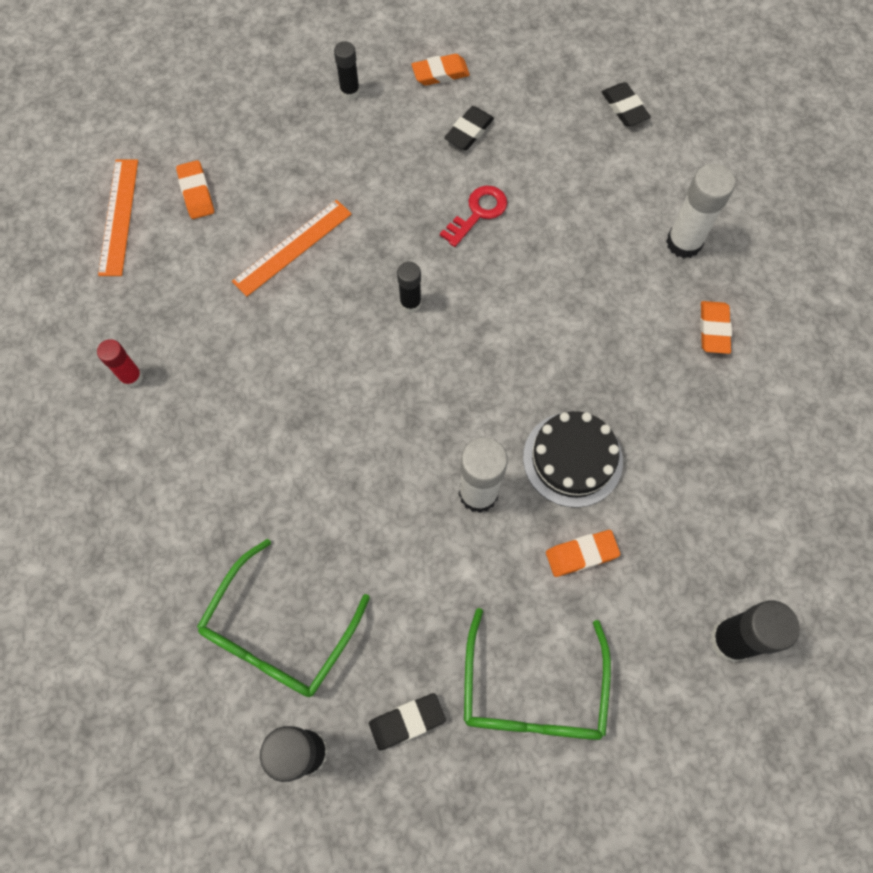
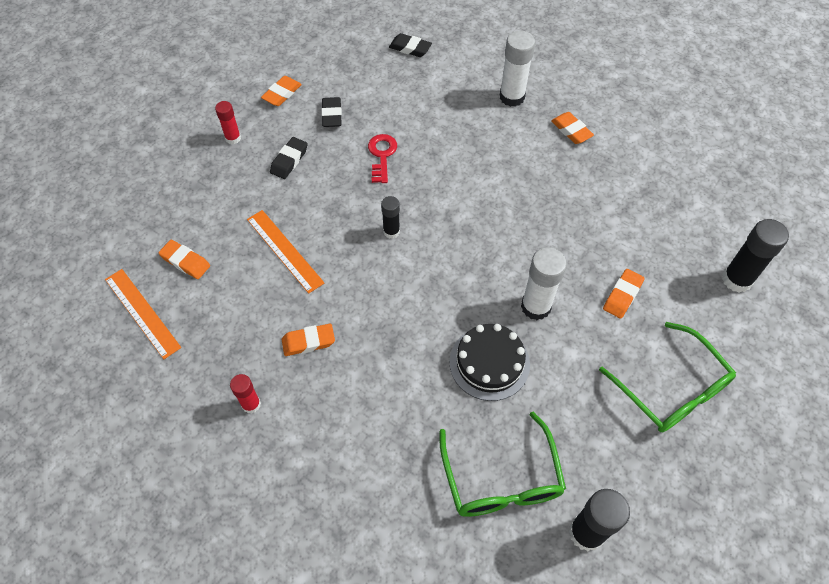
camera: 40 degrees left, 10 degrees down
orange ruler [232,200,352,297] -> orange ruler turned 45 degrees counterclockwise [247,210,324,293]
black glue stick [334,41,360,100] -> red glue stick [215,101,241,144]
black eraser [369,693,446,751] -> black eraser moved to [270,137,308,179]
black cake [523,411,623,508] -> black cake moved to [449,324,530,401]
none -> orange eraser [282,324,335,356]

